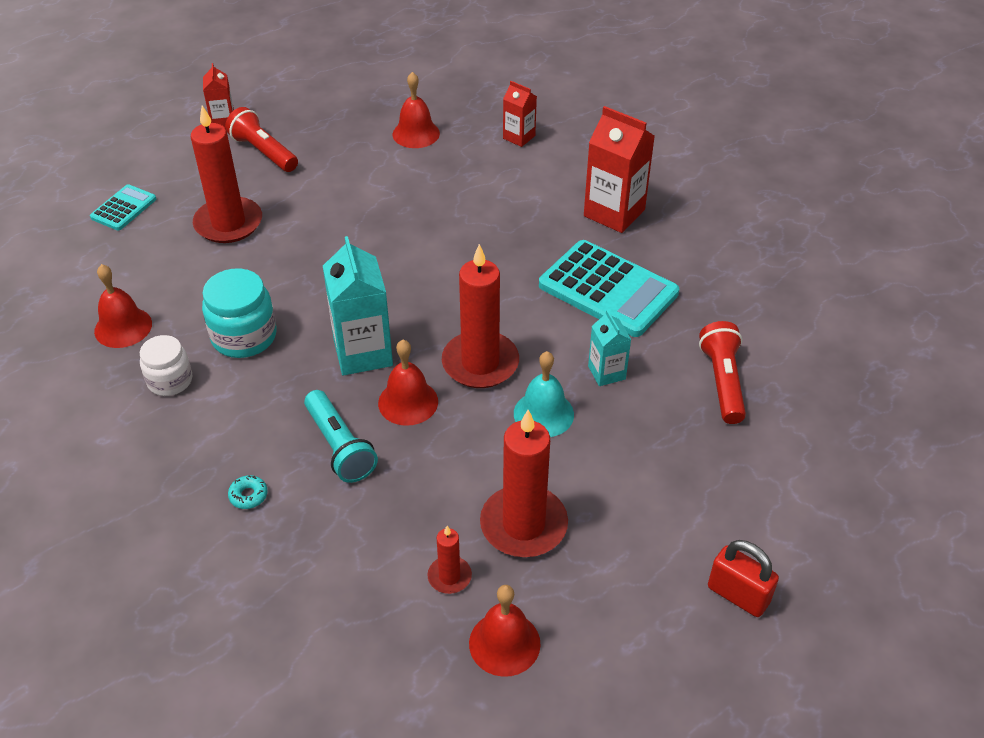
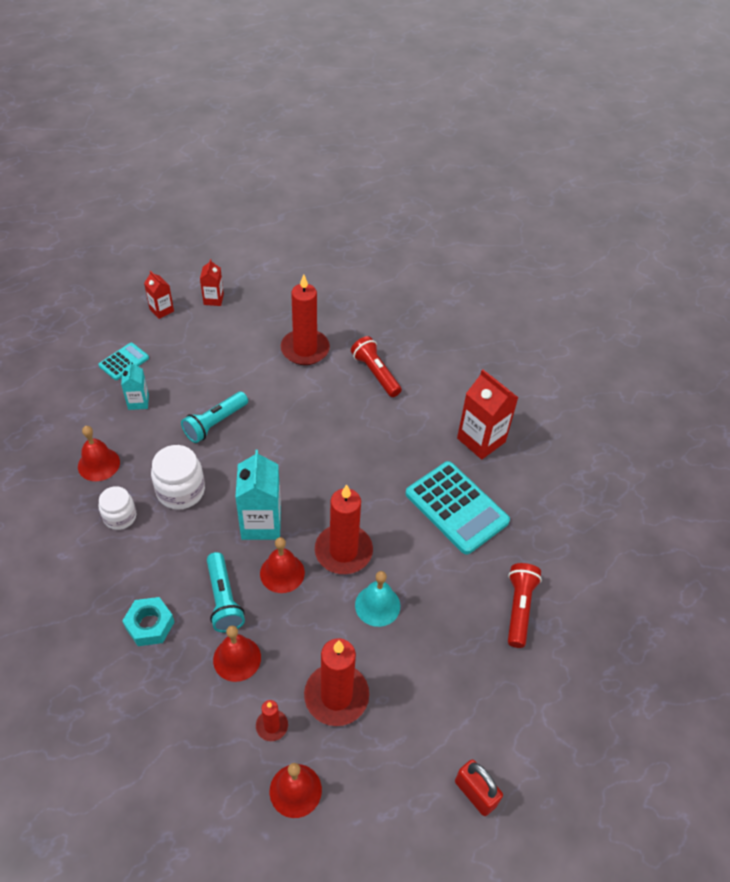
camera: 10 degrees right, 5 degrees up
red candle [191,105,262,243] -> red candle moved to [281,275,330,365]
turquoise jar [202,268,276,358] -> white jar [151,445,205,510]
red flashlight [225,107,298,172] -> red flashlight moved to [351,336,402,397]
turquoise donut [228,475,268,509] -> turquoise nut [122,597,174,646]
red bell [393,72,440,148] -> red bell moved to [213,626,261,682]
red carton [503,81,537,147] -> red carton moved to [144,271,174,319]
turquoise carton [588,310,631,386] -> turquoise carton moved to [121,361,149,410]
none -> turquoise flashlight [181,392,248,443]

